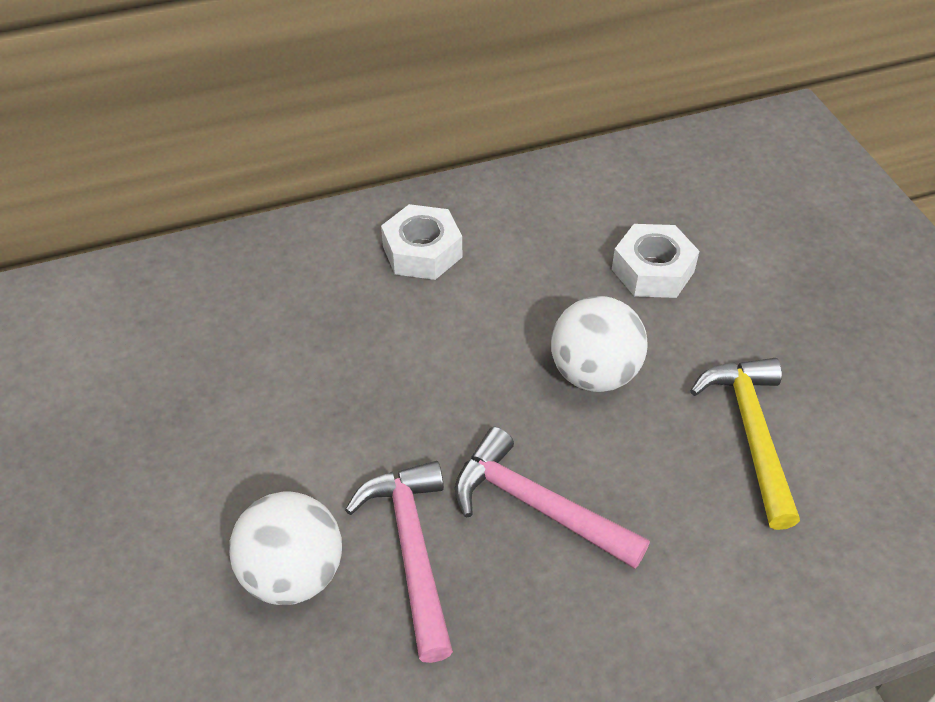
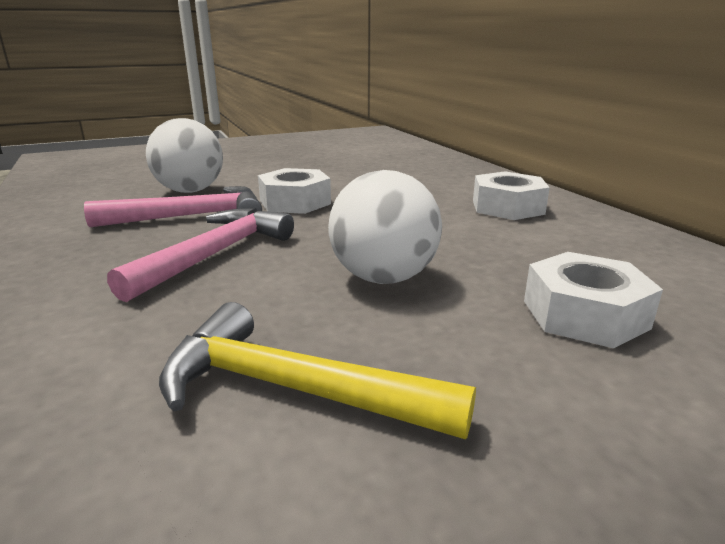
camera: 85 degrees right, 25 degrees down
yellow hammer [690,358,800,530] -> yellow hammer turned 150 degrees counterclockwise [159,302,476,440]
none -> white nut [258,168,331,214]

